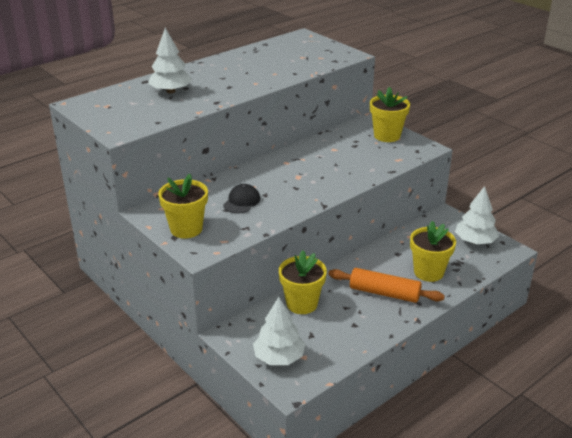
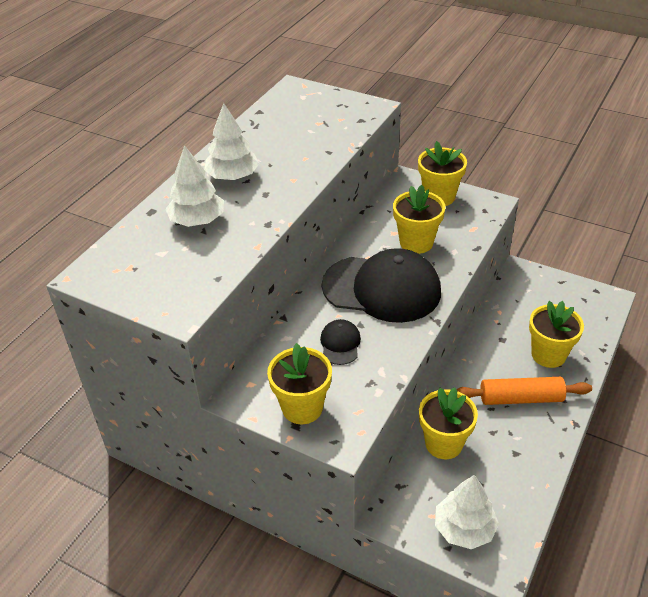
camera: 20 degrees left, 10 degrees up
white tree [455,186,499,244] -> white tree moved to [204,103,259,180]
none -> black cap [322,248,441,323]
none -> yellow flower pot [393,185,445,254]

